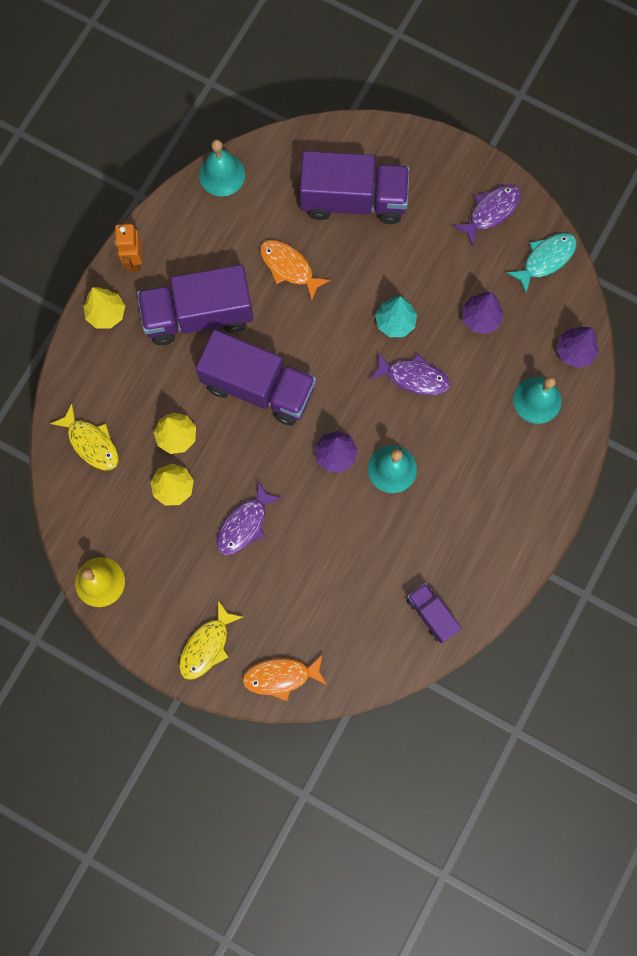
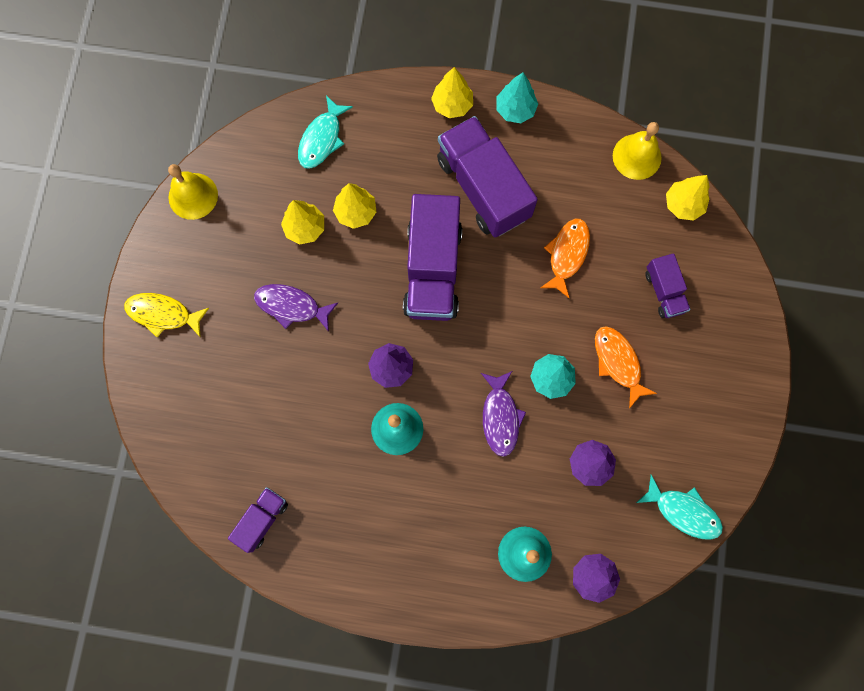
camera: 70 degrees right, 0 degrees up
yellow fish [50,403,119,470] -> turquoise fish [298,95,353,169]
orange robot [115,223,142,272] -> turquoise tree [496,72,538,123]
turquoise bell [199,139,245,196] -> yellow bell [613,122,662,180]
orange fish [242,654,327,701] -> orange fish moved to [595,326,657,408]
purple truck [300,151,410,224] -> purple truck [645,253,691,318], size x0.51
purple fish [453,184,521,246] -> none
none -> yellow tree [666,175,710,220]

